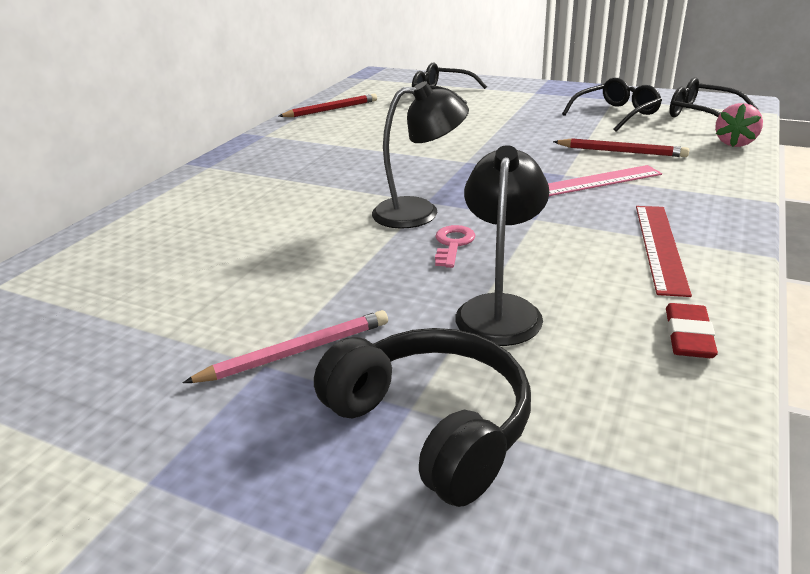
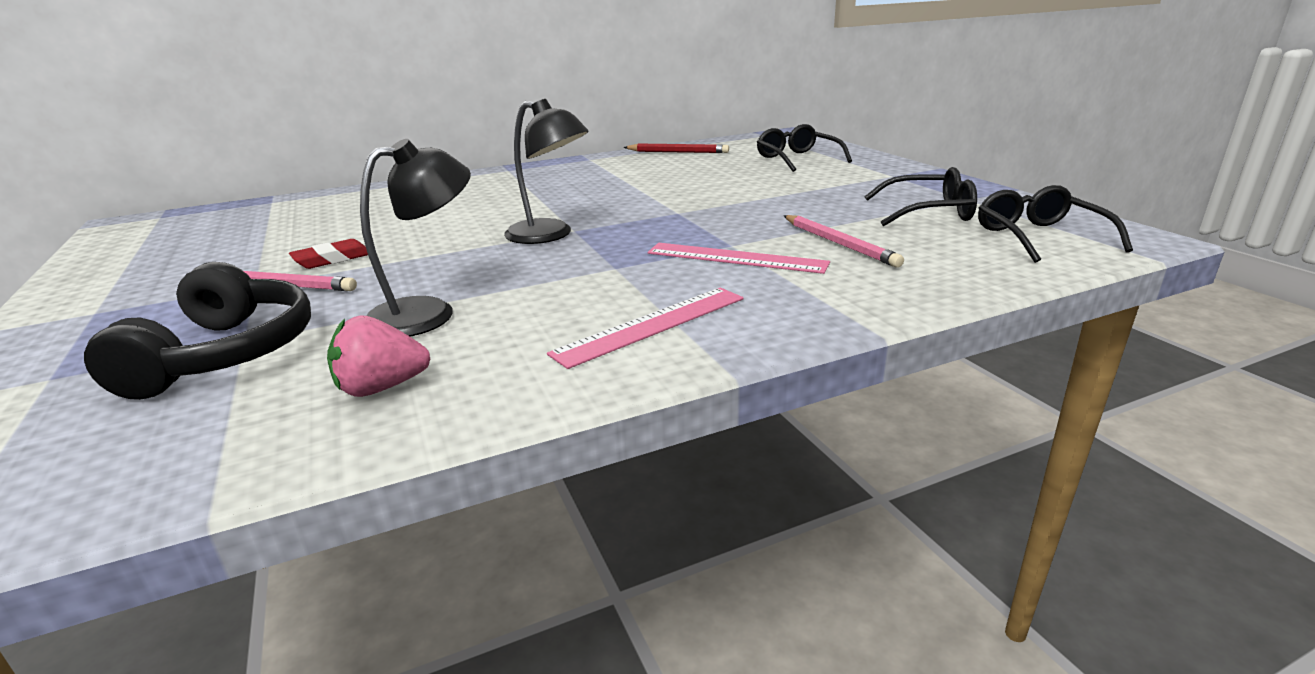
camera: 40 degrees right, 5 degrees down
pink key [435,225,475,268] -> none
red pencil [553,138,689,157] -> pink pencil [784,215,904,267]
red ruler [636,206,692,297] -> pink ruler [547,288,744,369]
red eraser [666,303,718,358] -> red eraser moved to [289,239,368,269]
pink strawberry [715,103,763,147] -> pink strawberry moved to [327,315,430,397]

